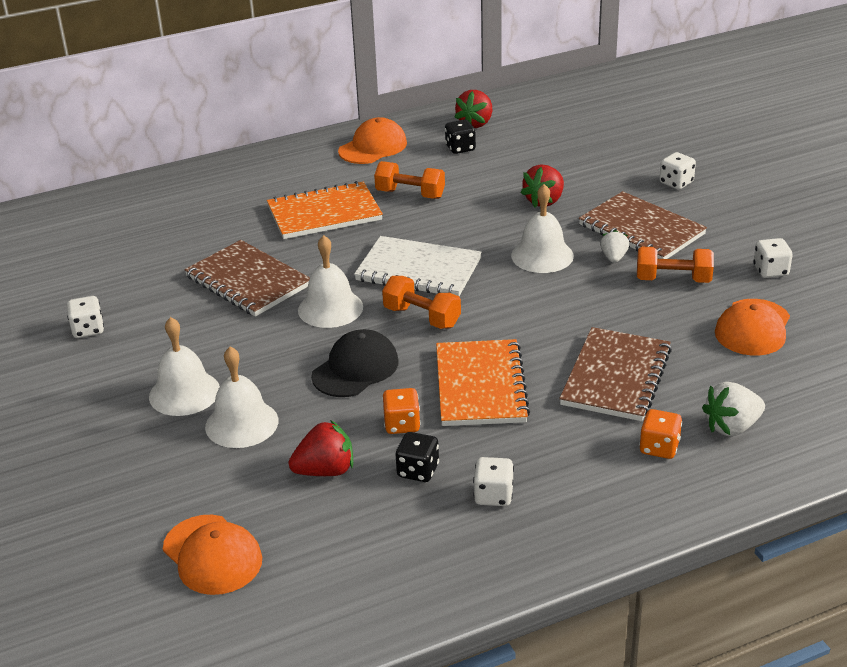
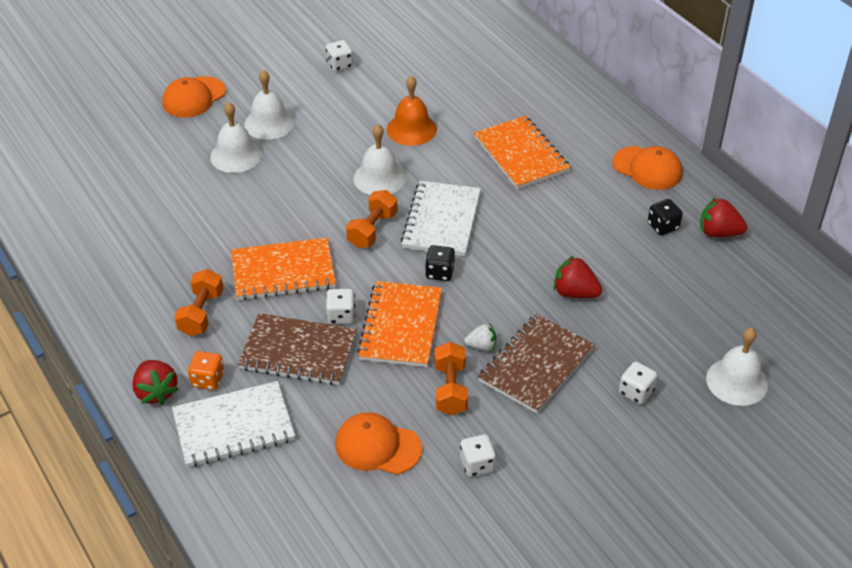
camera: 80 degrees right, 10 degrees up
orange cap [163,515,262,595] -> orange cap moved to [162,76,226,118]
brown notebook [184,240,310,317] -> orange bell [387,76,437,146]
red strawberry [289,420,353,476] -> red strawberry moved to [132,360,179,405]
black cap [311,329,399,397] -> none
orange dumbbell [374,161,445,199] -> orange dumbbell moved to [174,269,223,336]
orange dice [382,388,421,434] -> none
black dice [395,432,439,482] -> black dice moved to [425,245,455,281]
white dice [473,457,514,506] -> white dice moved to [326,289,355,324]
white bell [511,184,574,273] -> white bell moved to [706,328,768,406]
white strawberry [702,382,765,437] -> white notebook [172,381,295,467]
none -> orange notebook [357,281,442,367]

